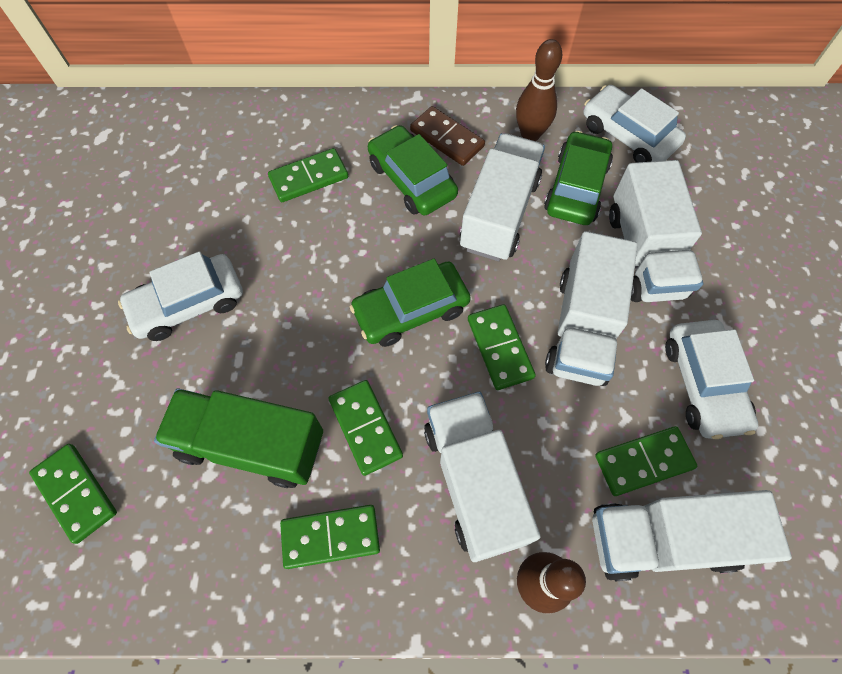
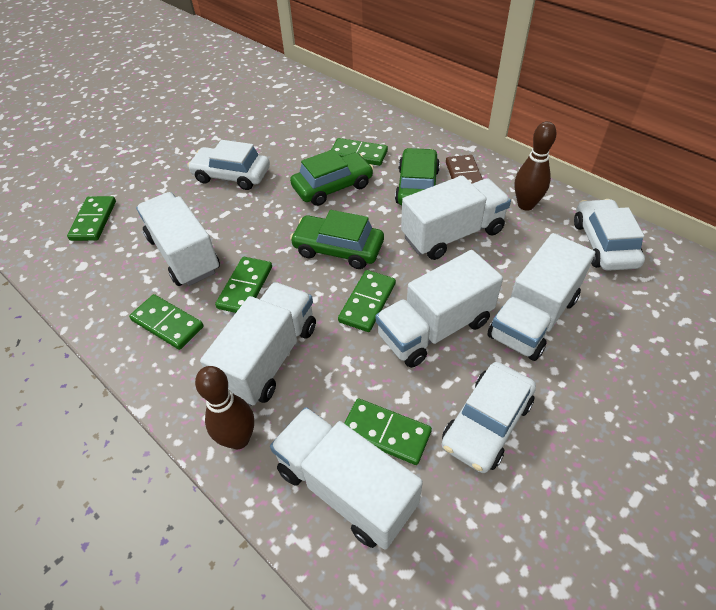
camera: 45 degrees right, 15 degrees down
green truck [154,389,323,488] -> white truck [136,192,220,286]
green car [544,131,613,225] -> green car moved to [290,149,374,206]

